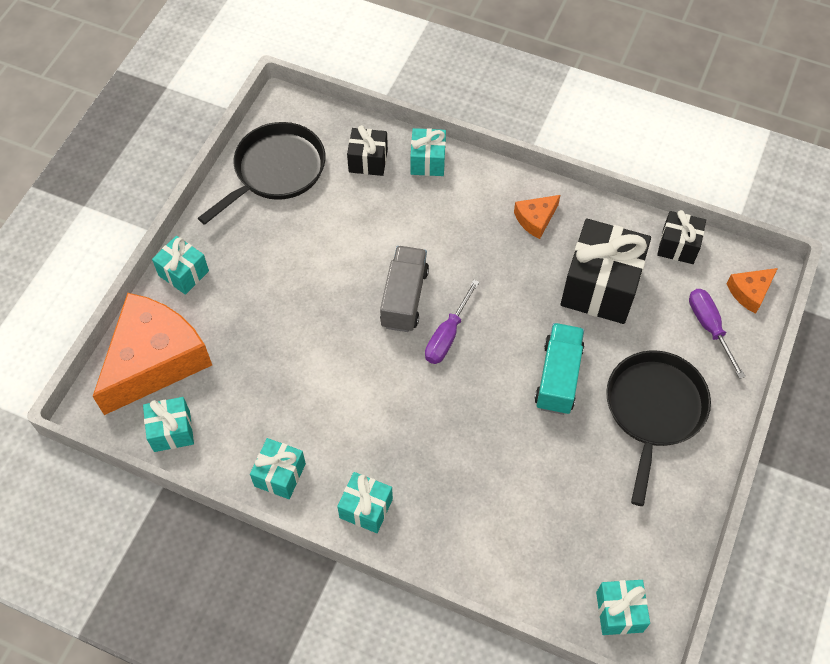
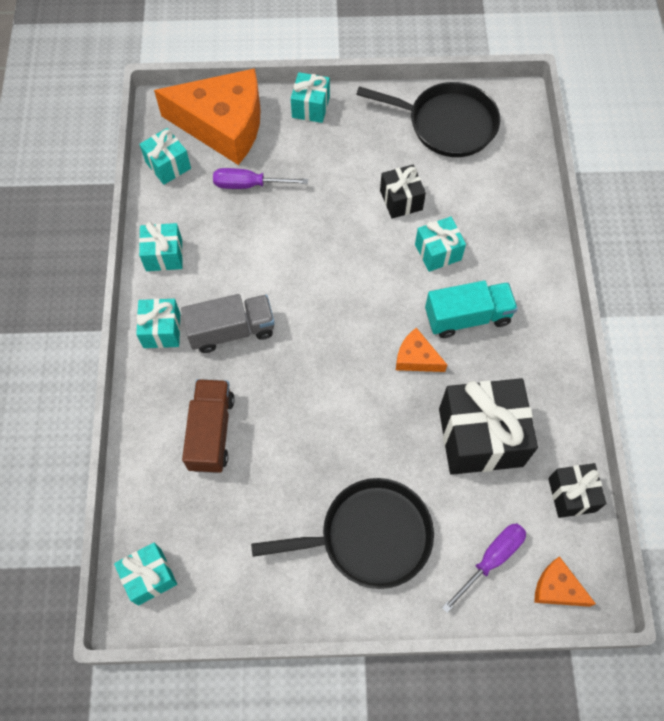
camera: 65 degrees right, 5 degrees up
black gift [347,125,388,176] -> black gift moved to [380,165,426,219]
grey truck [380,246,429,332] -> grey truck moved to [181,294,275,353]
turquoise gift [410,128,446,176] -> turquoise gift moved to [415,217,466,272]
purple screwdriver [425,280,479,364] -> purple screwdriver moved to [213,168,308,189]
orange cheese [514,195,560,239] -> orange cheese moved to [396,328,447,372]
turquoise truck [534,323,584,415] -> turquoise truck moved to [425,280,518,338]
none -> brown truck [182,379,235,473]

